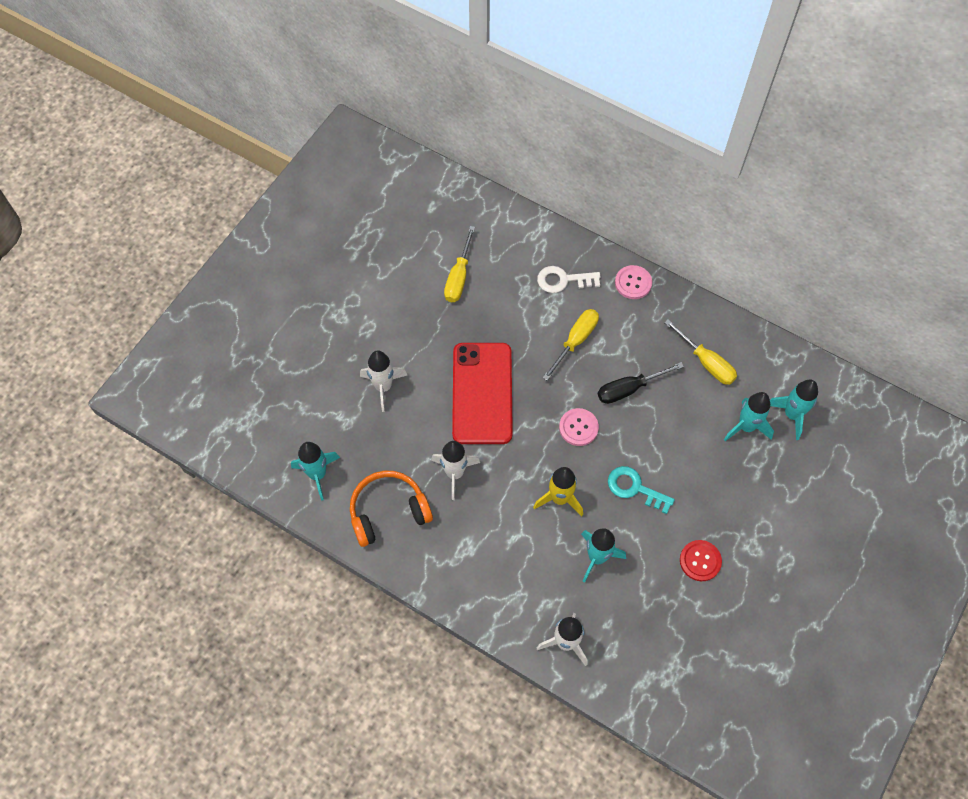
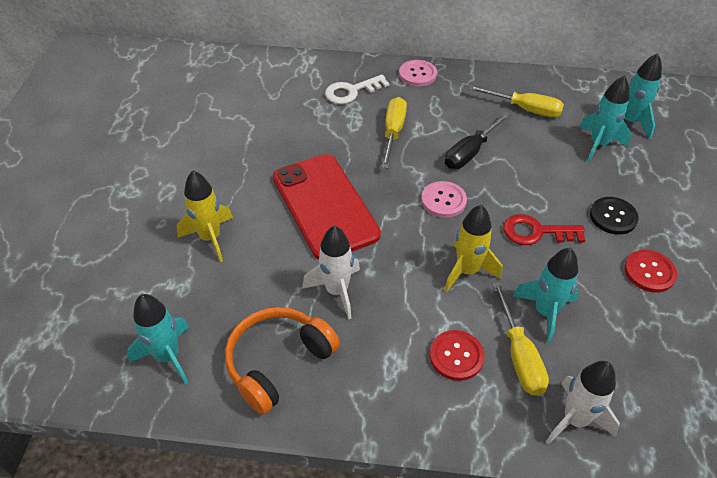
camera: 25 degrees left, 15 degrees down
white rocket [360,351,407,412] -> yellow rocket [176,171,233,262]
yellow screwdriver [444,226,475,302] -> yellow screwdriver moved to [493,282,549,396]
turquoise key [608,466,675,514] -> red key [503,214,585,245]
none -> red button [430,330,485,381]
none -> black button [590,197,639,235]

